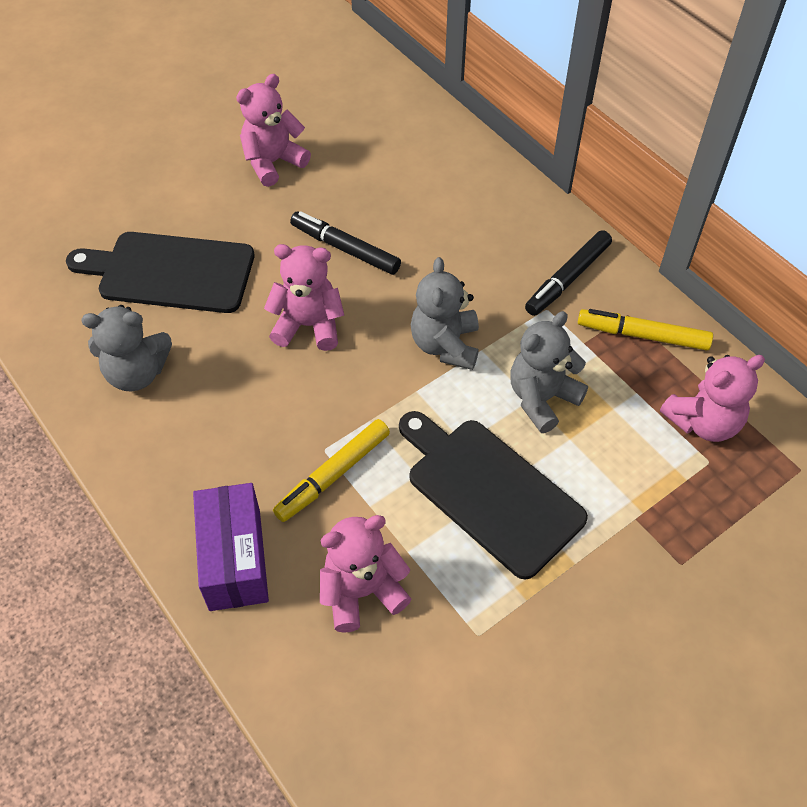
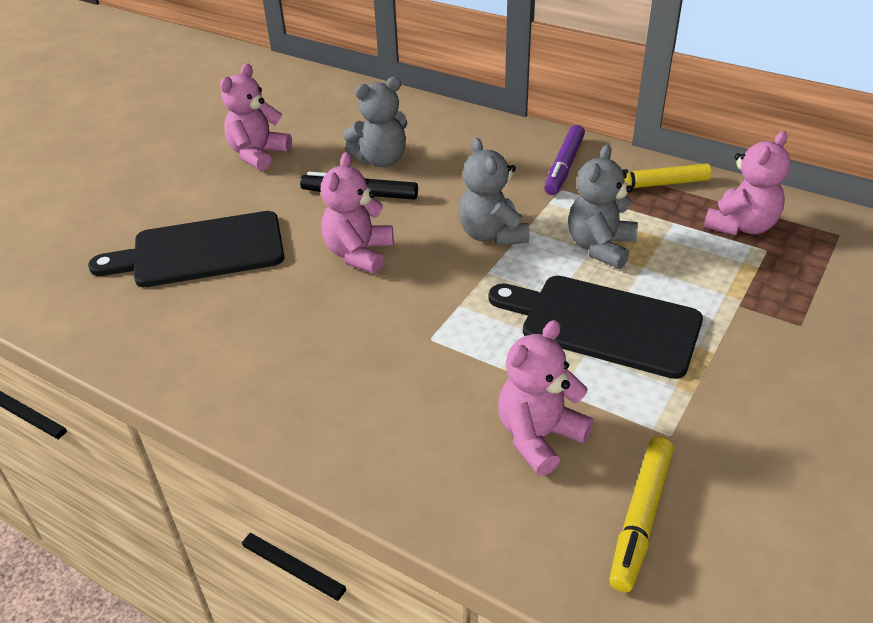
camera: 20 degrees left, 15 degrees down
grey teddy bear [81,305,172,391] -> grey teddy bear moved to [343,77,407,167]
purple box [193,483,269,611] -> none
pink teddy bear [264,244,344,351] -> pink teddy bear turned 60 degrees counterclockwise [320,152,393,274]
yellow marker [273,419,390,522] -> yellow marker moved to [609,437,674,592]
black marker [525,230,612,316] -> purple marker [544,125,585,195]

